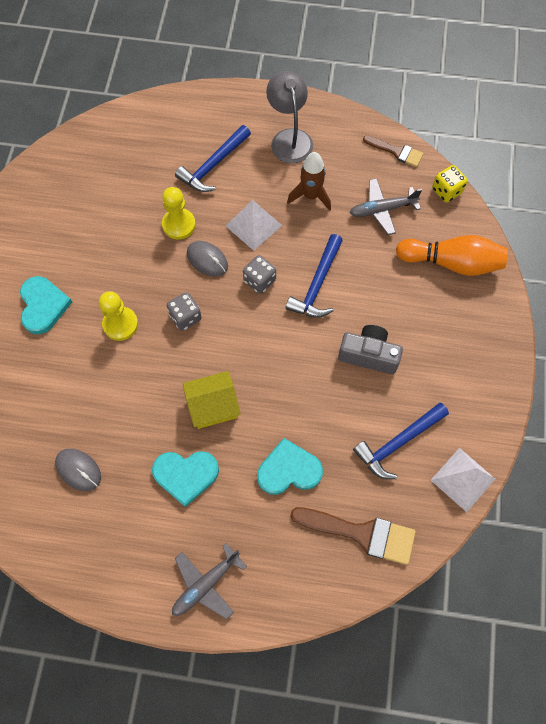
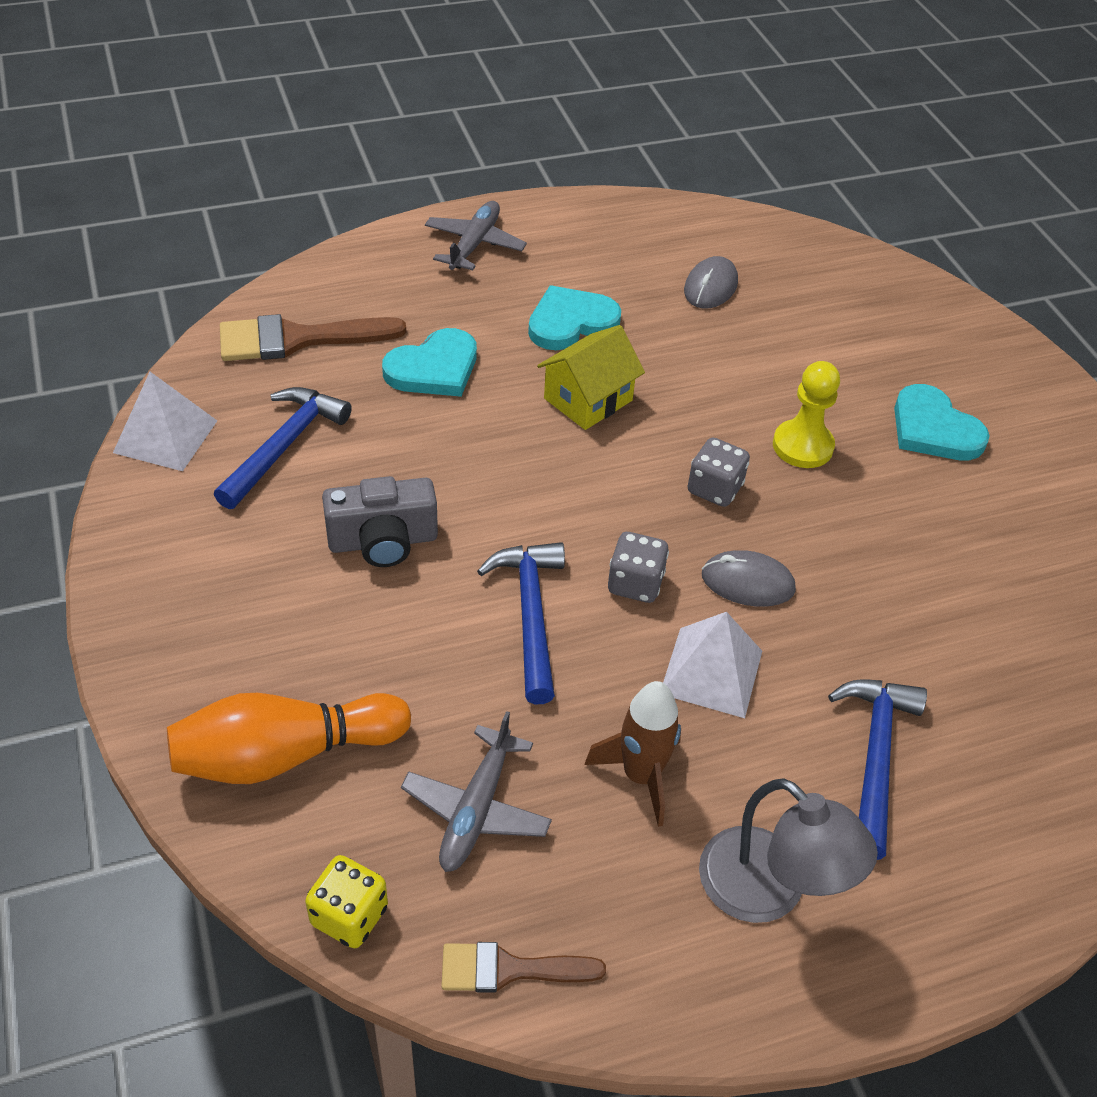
camera: 150 degrees right, 20 degrees down
grey mouse [55,449,101,491] -> grey mouse turned 75 degrees counterclockwise [684,256,738,309]
yellow pawn [162,187,196,240] -> none
grey plane [350,178,422,235] -> grey plane turned 150 degrees clockwise [401,711,552,872]

